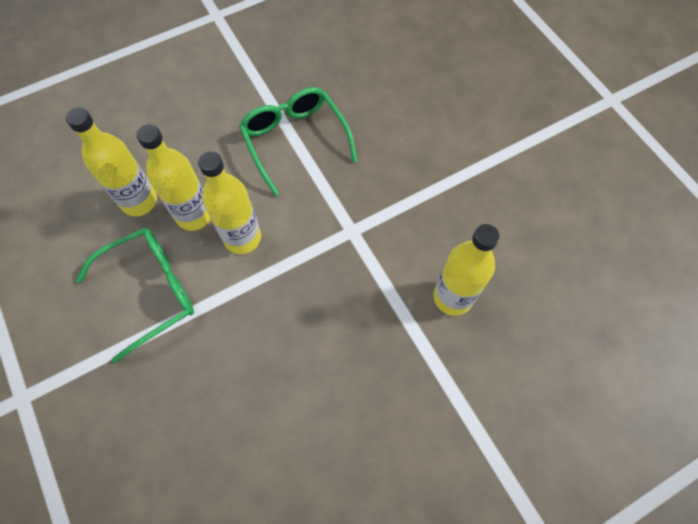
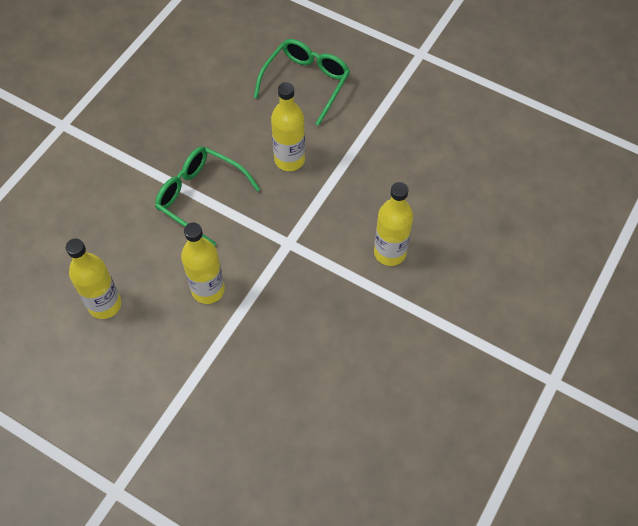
camera: 30 degrees left, 5 degrees down
green glasses [76,228,194,363] -> green glasses moved to [254,39,350,126]
yellow bottle [136,124,211,231] -> yellow bottle moved to [271,82,305,171]

